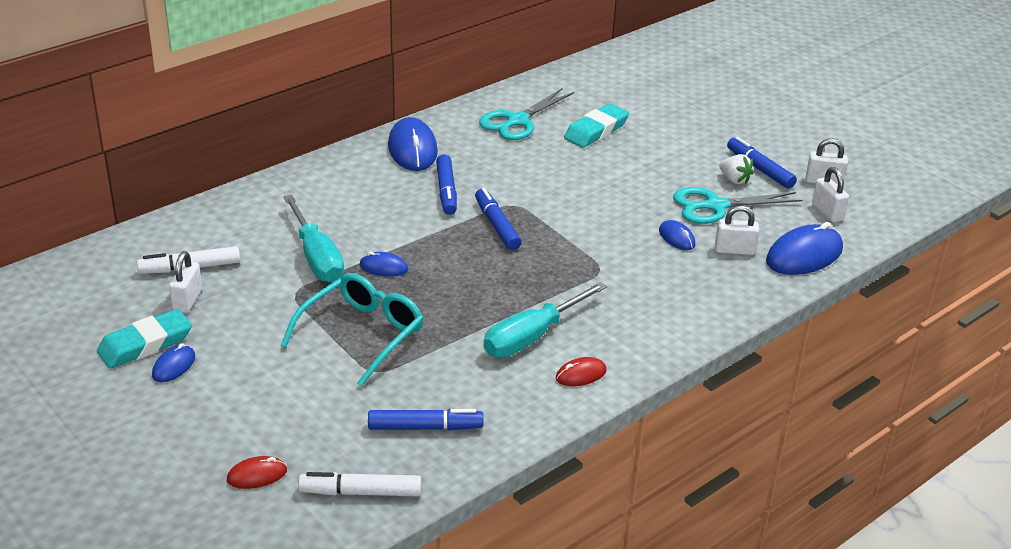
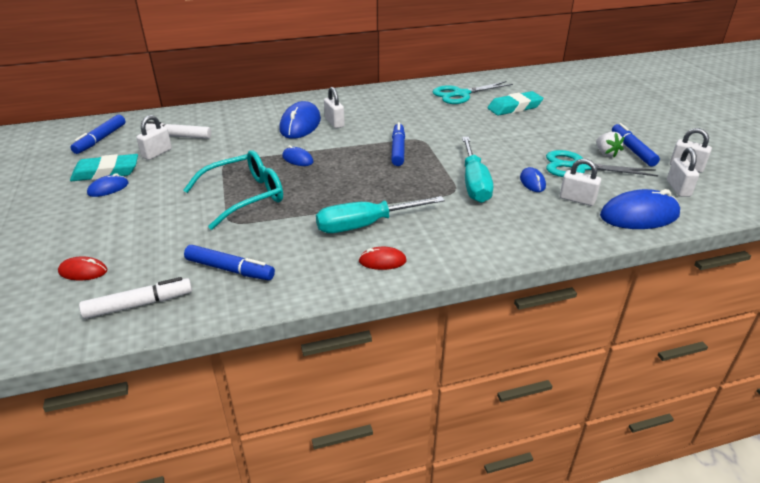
camera: 25 degrees right, 0 degrees up
turquoise screwdriver [283,195,344,283] -> turquoise screwdriver moved to [462,137,493,203]
white marker [298,472,421,496] -> white marker turned 135 degrees clockwise [79,277,192,319]
blue mouse [388,117,438,171] -> blue mouse moved to [279,101,321,139]
blue marker [436,154,457,215] -> blue marker moved to [70,115,125,154]
none -> white padlock [324,87,345,128]

